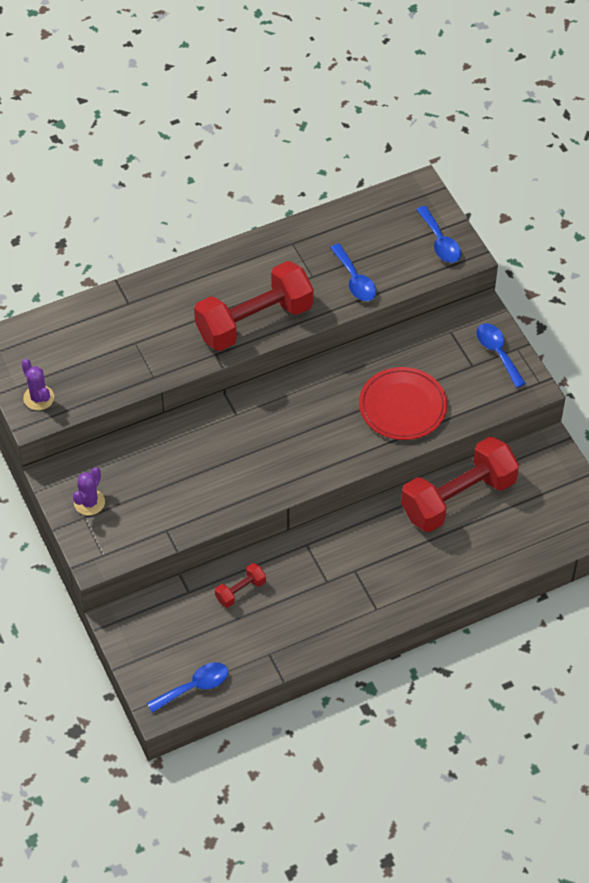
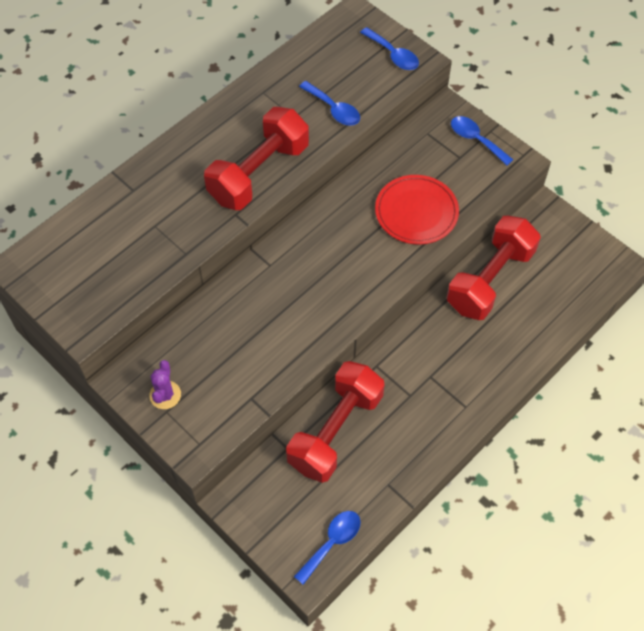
camera: 20 degrees left, 5 degrees up
purple cactus [21,359,54,410] -> none
red dumbbell [215,563,266,608] -> red dumbbell [286,361,385,483], size x2.32

